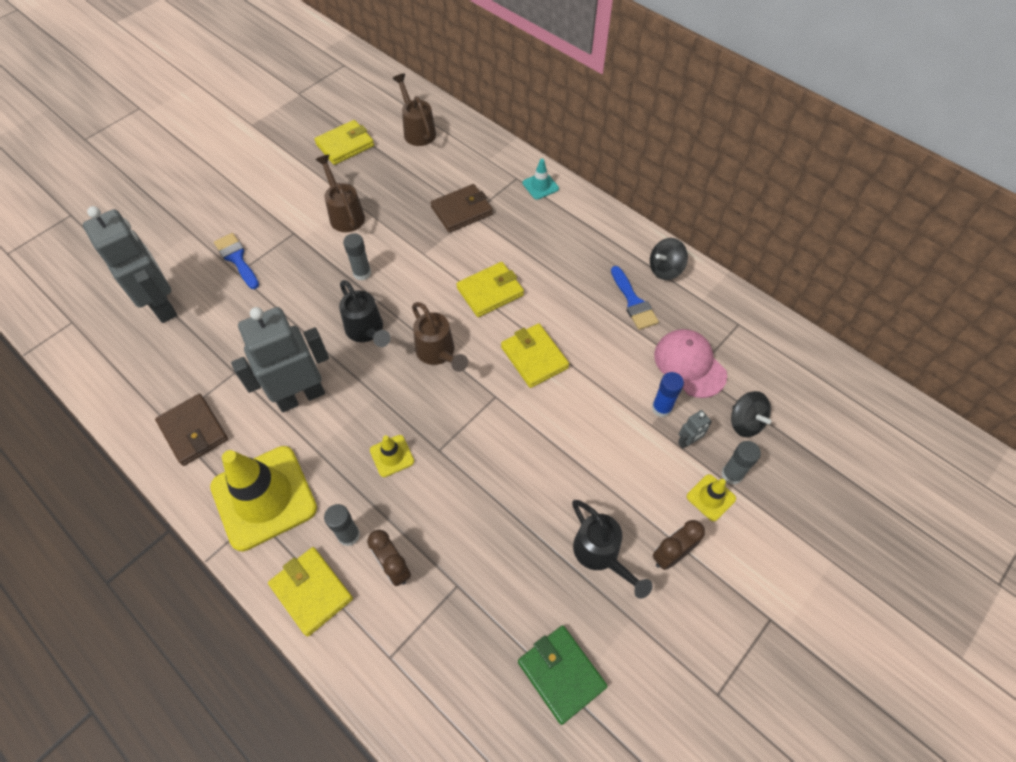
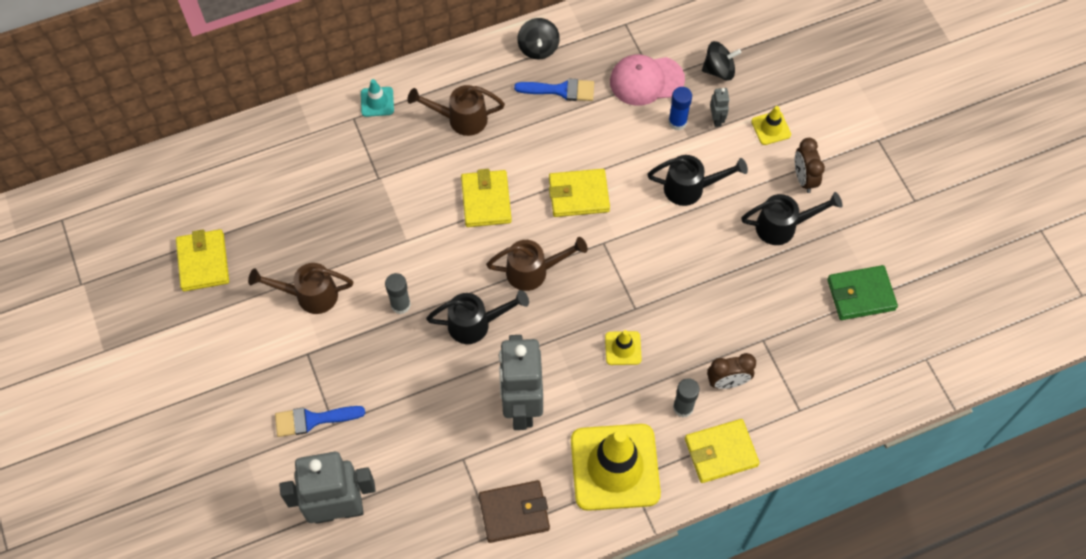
camera: 65 degrees left, 5 degrees up
brown watering can [392,74,436,146] -> brown watering can moved to [407,85,505,136]
brown wallet [430,184,493,233] -> none
grey glue stick [721,441,761,485] -> none
none -> black watering can [647,155,748,206]

